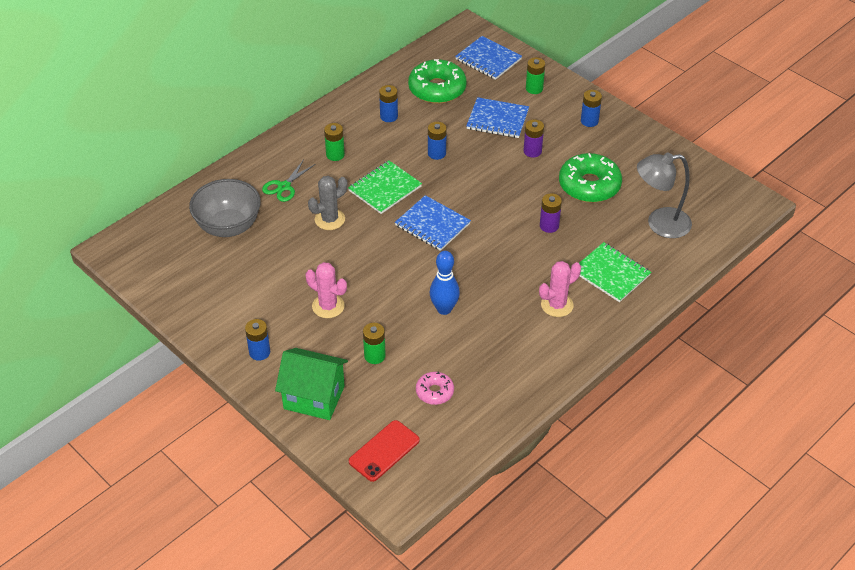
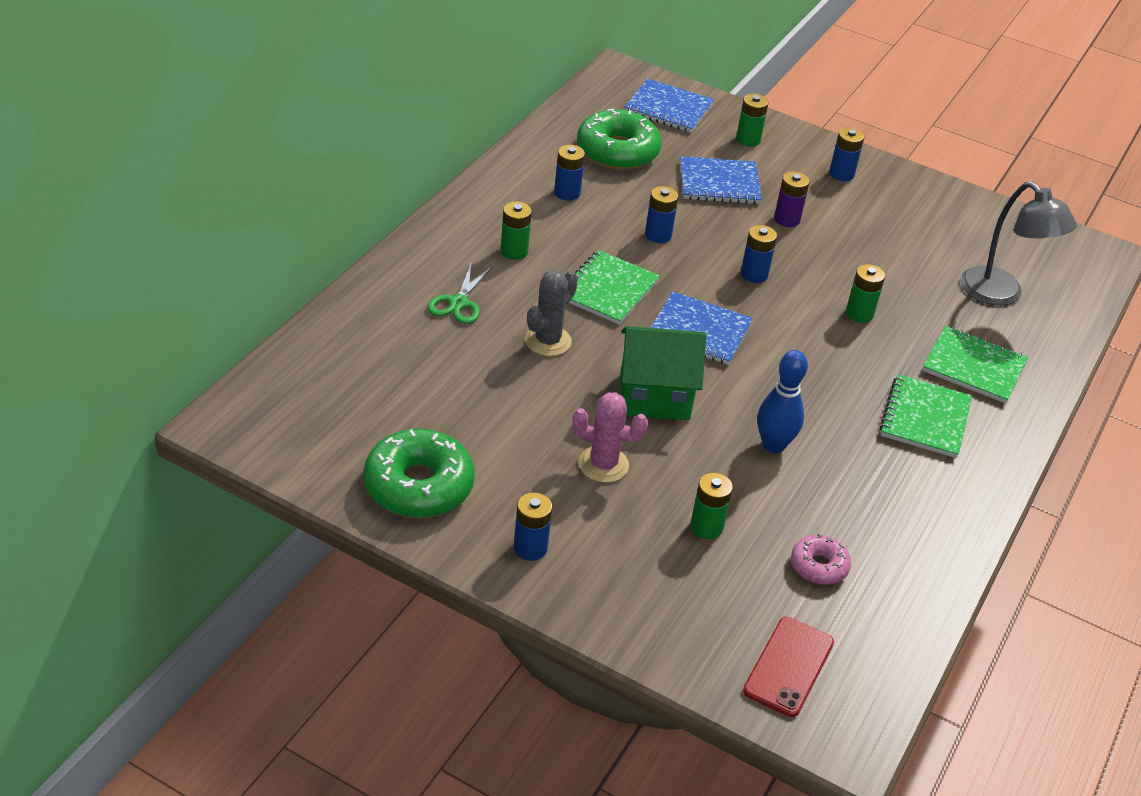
camera: 20 degrees left, 5 degrees down
grey bowl [189,179,261,237] -> none
green house [275,348,348,420] -> green house moved to [621,326,706,420]
pink cactus [539,261,581,317] -> green notebook [880,374,972,458]
purple battery [540,193,562,233] -> green battery [846,264,885,323]
green donut [559,153,622,203] -> green donut moved to [364,429,475,518]
grey lamp [637,152,692,238] -> grey lamp turned 105 degrees counterclockwise [960,182,1077,306]
none -> blue battery [741,225,777,283]

